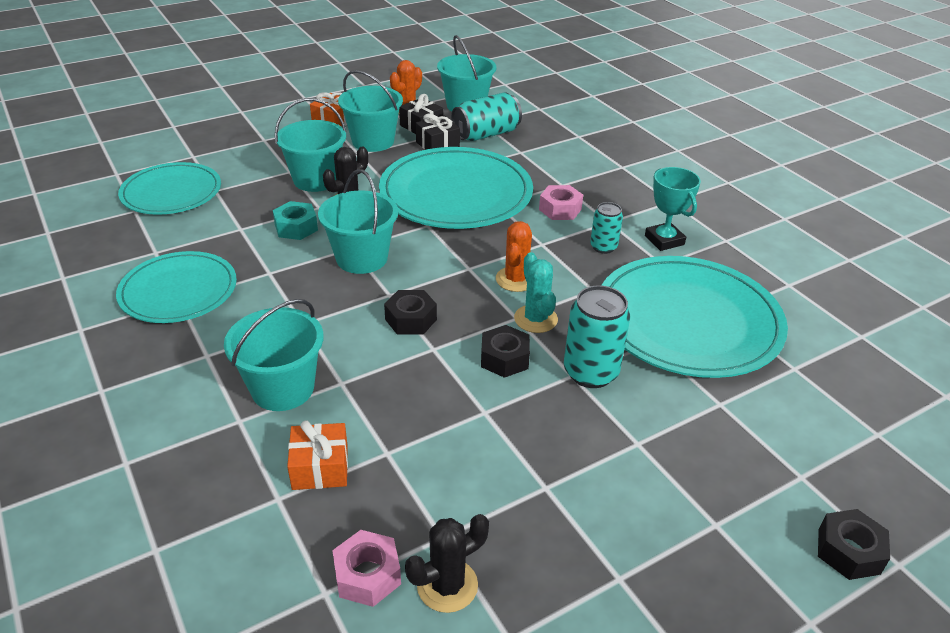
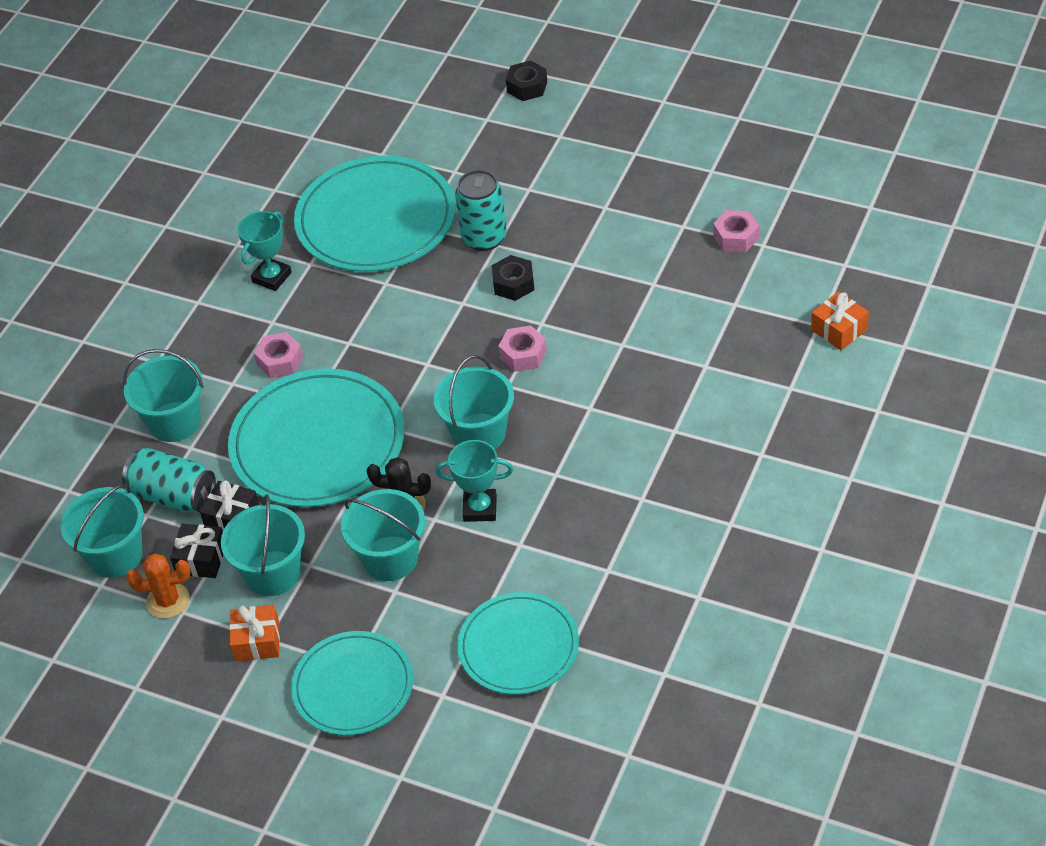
camera: 120 degrees left, 10 degrees up
turquoise plate [116,251,237,323] -> turquoise plate moved to [291,631,413,736]
turquoise bucket [224,299,323,411] -> turquoise bucket moved to [123,349,203,442]
turquoise nut [273,201,318,240] -> turquoise trophy [435,440,513,522]
orange gift [287,420,348,490] -> orange gift moved to [811,291,869,350]
black nut [384,290,437,335] -> pink nut [498,325,547,372]
black cactus [405,514,489,613] -> none
orange cactus [496,221,532,292] -> none
turquoise cactus [514,252,558,333] -> none
turquoise can [590,202,623,254] -> none

